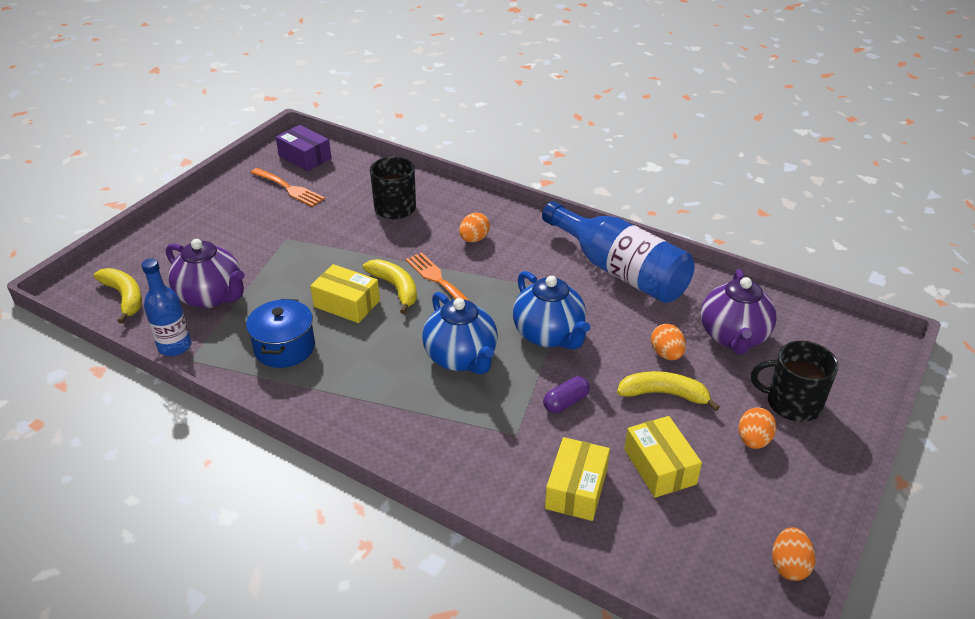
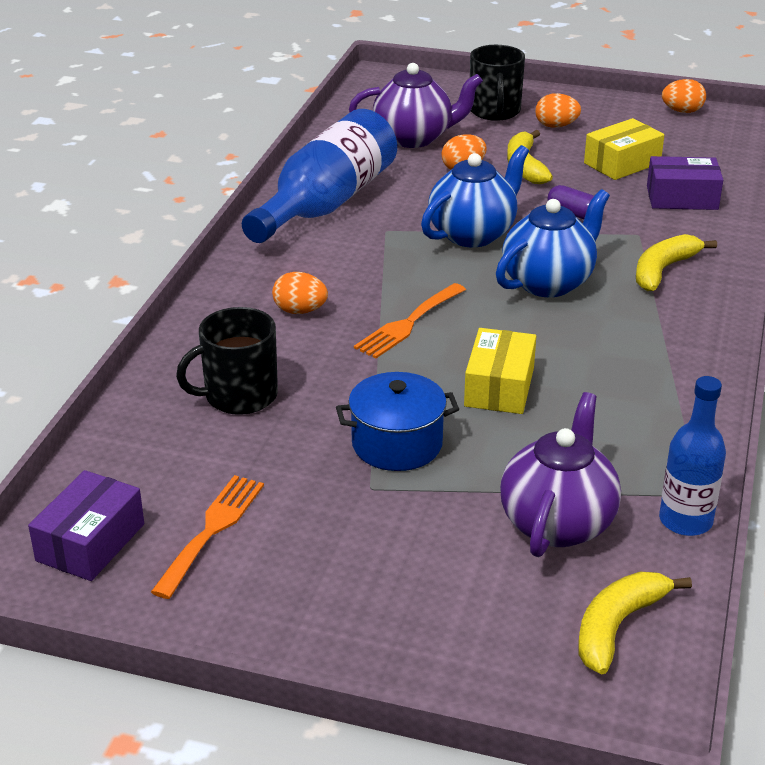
camera: 105 degrees left, 5 degrees down
blue pot [246,299,315,368] -> blue pot moved to [336,372,459,471]
yellow banana [363,259,417,314] -> yellow banana moved to [636,234,717,291]
yellow box [545,437,610,521] -> purple box [647,156,723,210]

